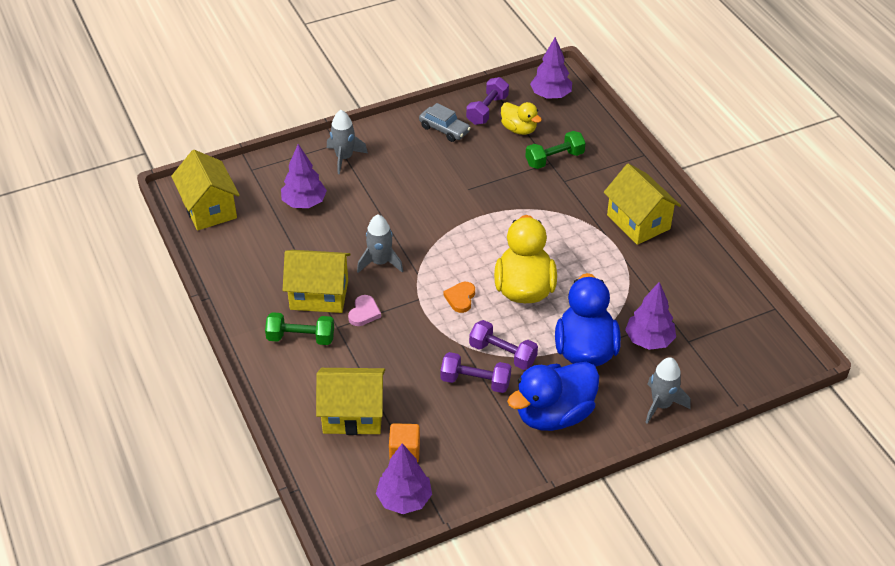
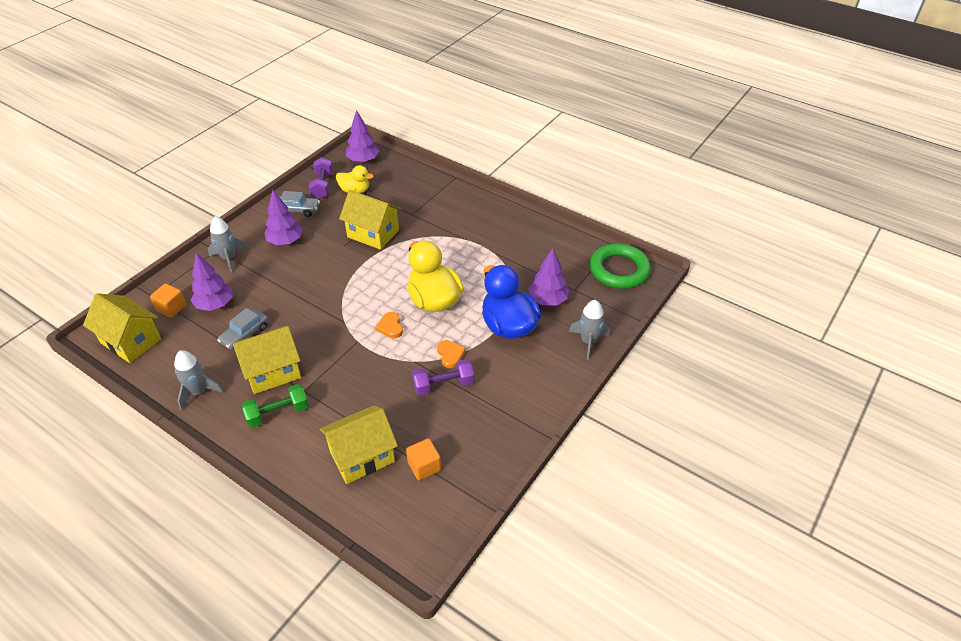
camera: 30 degrees left, 0 degrees up
pink heart [348,295,381,326] -> none
grey rocket [357,214,403,273] -> grey rocket moved to [174,350,223,410]
purple tree [376,443,432,514] -> purple tree moved to [264,190,303,245]
purple dumbbell [469,320,538,370] -> orange heart [437,340,466,368]
blue duck [507,362,599,431] -> none
green dumbbell [525,131,586,169] -> none
yellow house [604,164,681,245] -> yellow house moved to [339,190,402,250]
none -> orange cube [150,284,186,318]
none -> grey car [217,308,268,350]
none -> green ring [590,243,651,289]

